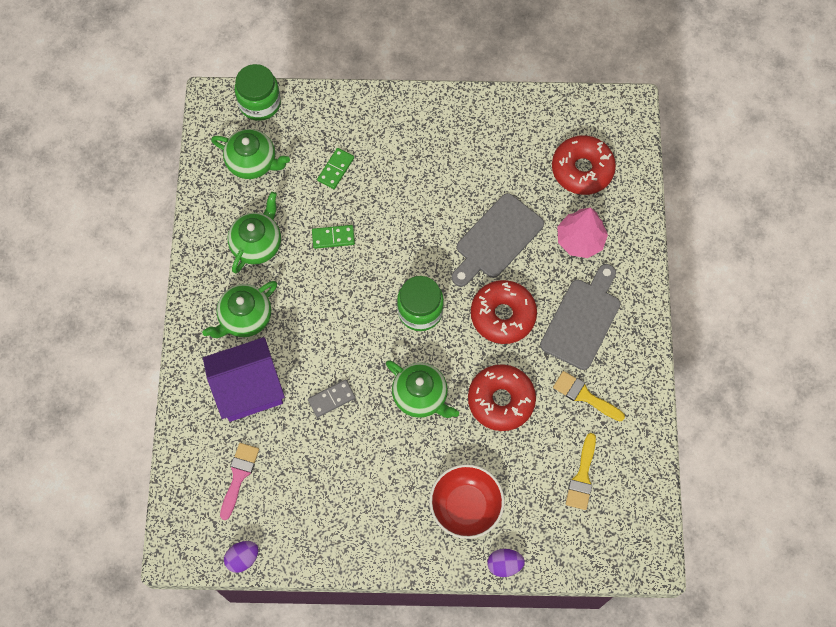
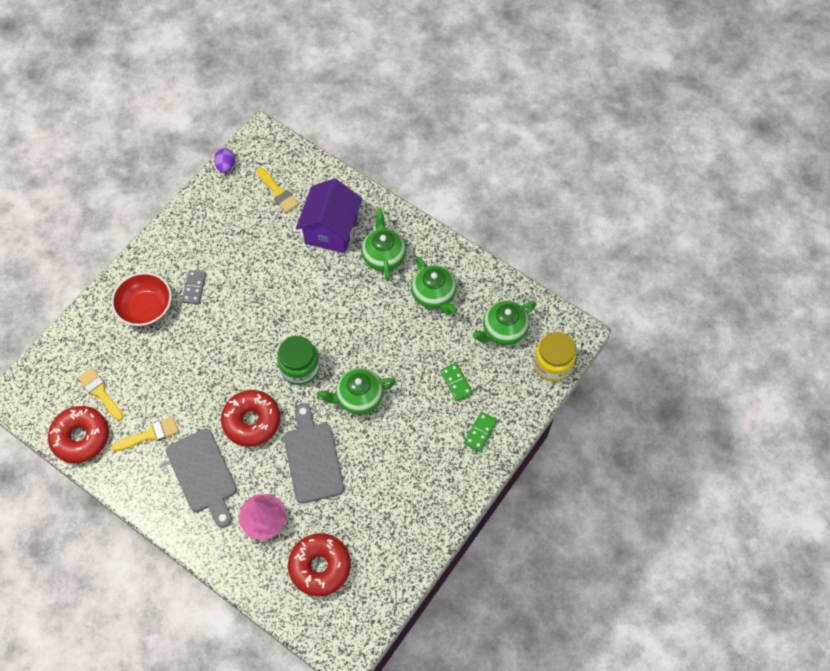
camera: 125 degrees right, 5 degrees down
pink brush [220,443,259,520] -> yellow brush [257,168,299,213]
green jar [235,64,281,121] -> yellow jar [534,332,576,381]
grey domino [308,380,356,417] -> grey domino moved to [182,270,206,304]
green domino [312,225,355,249] -> green domino moved to [464,412,497,452]
green teapot [386,360,459,418] -> green teapot moved to [317,368,396,415]
red donut [468,364,536,431] -> red donut moved to [48,406,109,463]
purple egg [487,549,525,577] -> none

